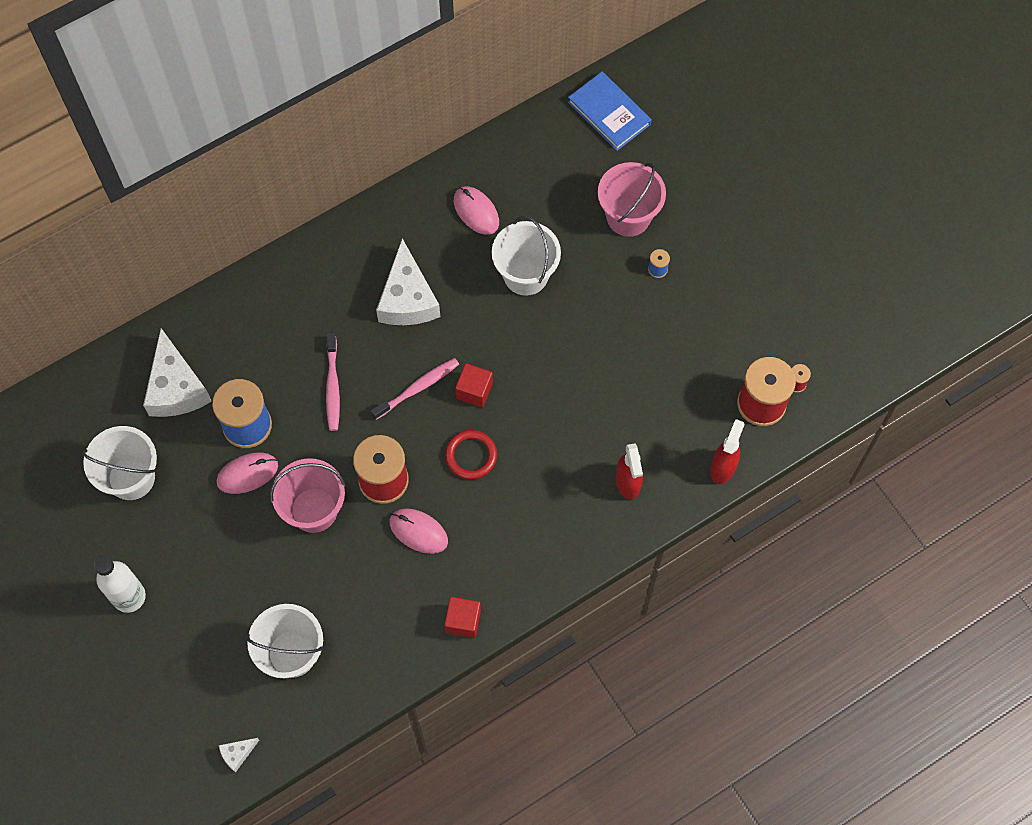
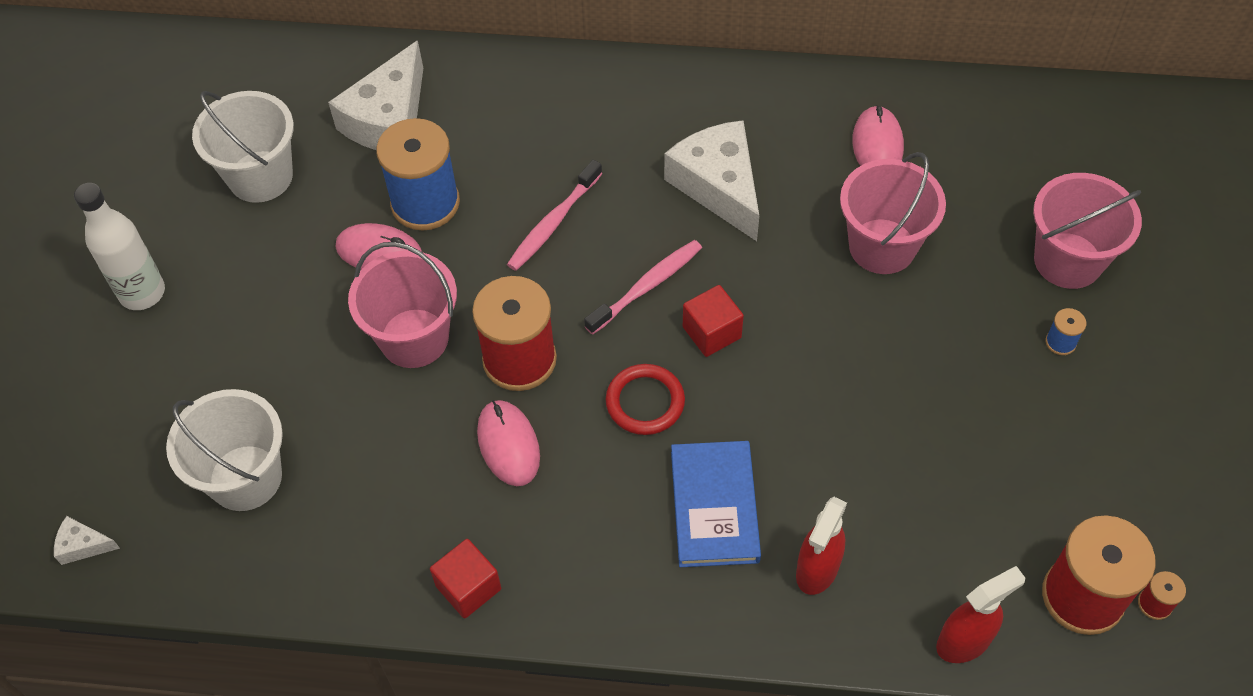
camera: 40 degrees right, 10 degrees down
pink toothbrush [370,358,459,420] -> pink toothbrush turned 45 degrees counterclockwise [584,240,702,335]
white cheese [376,238,440,325] -> white cheese turned 120 degrees clockwise [664,120,759,241]
white bucket [492,216,561,296] -> pink bucket [840,152,946,274]
blue book [568,72,652,151] -> blue book moved to [671,441,761,567]

